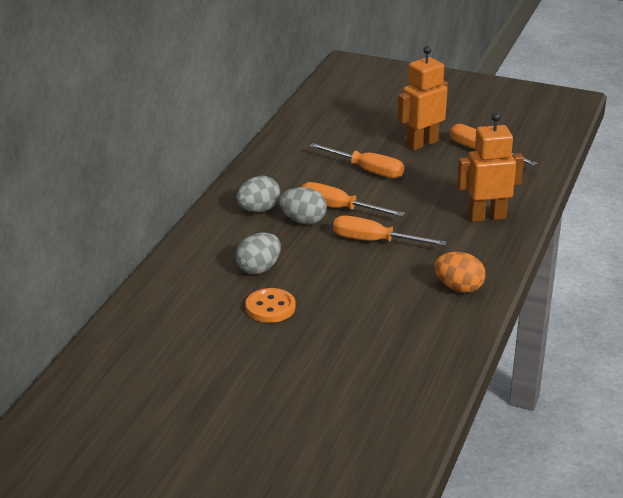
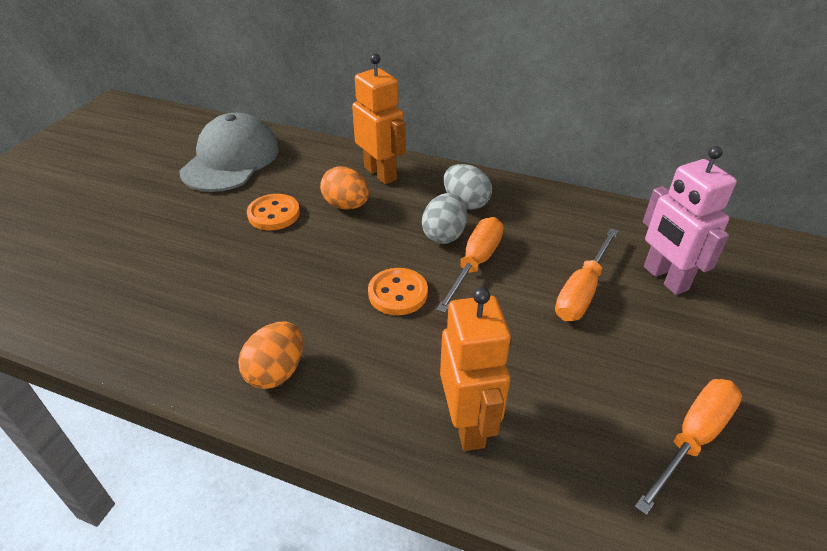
camera: 90 degrees right, 10 degrees up
grey egg [236,233,281,274] -> orange egg [320,167,369,210]
orange screwdriver [333,216,447,246] -> orange button [368,268,428,315]
orange robot [397,46,448,150] -> orange robot moved to [352,53,406,184]
none -> grey cap [179,113,279,192]
none -> pink robot [643,146,737,295]

